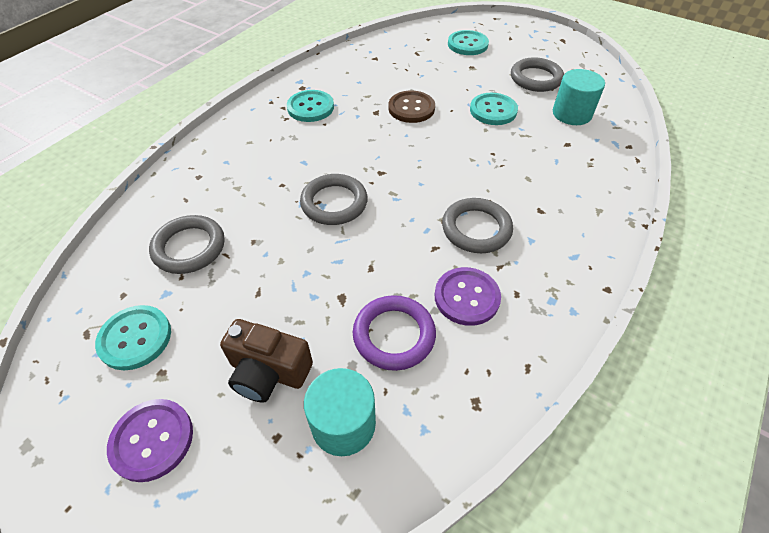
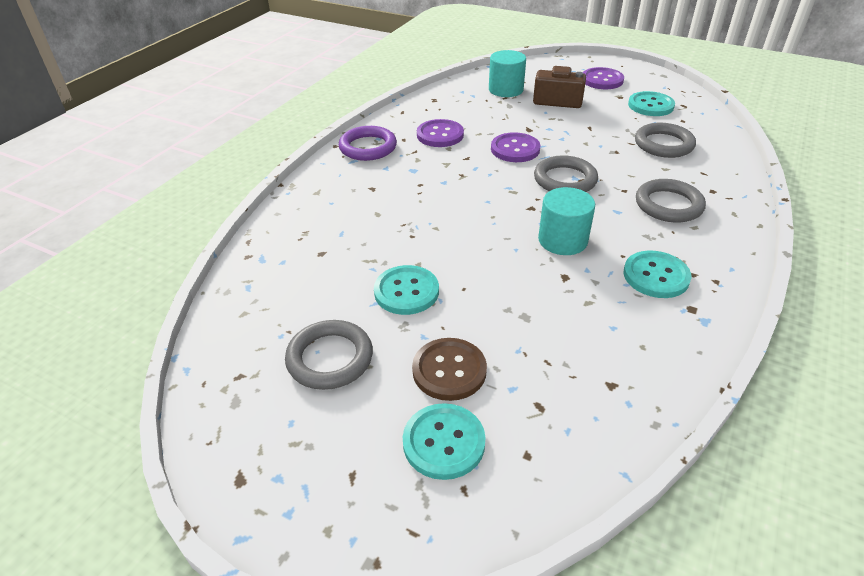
camera: 175 degrees right, 10 degrees down
purple ring [353,295,436,371] -> purple ring moved to [339,126,397,161]
brown button [389,91,435,123] -> brown button moved to [412,338,487,401]
grey ring [442,198,513,253] -> grey ring moved to [636,179,706,223]
turquoise cylinder [553,69,605,125] -> turquoise cylinder moved to [538,187,595,255]
none -> purple button [491,132,540,162]

